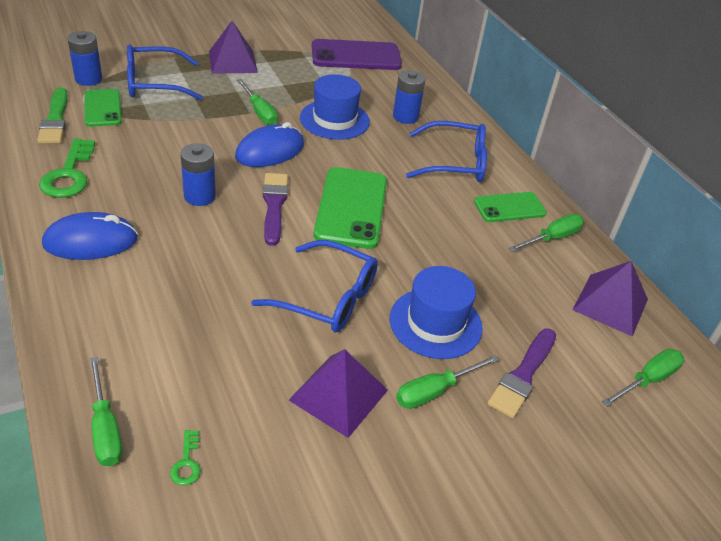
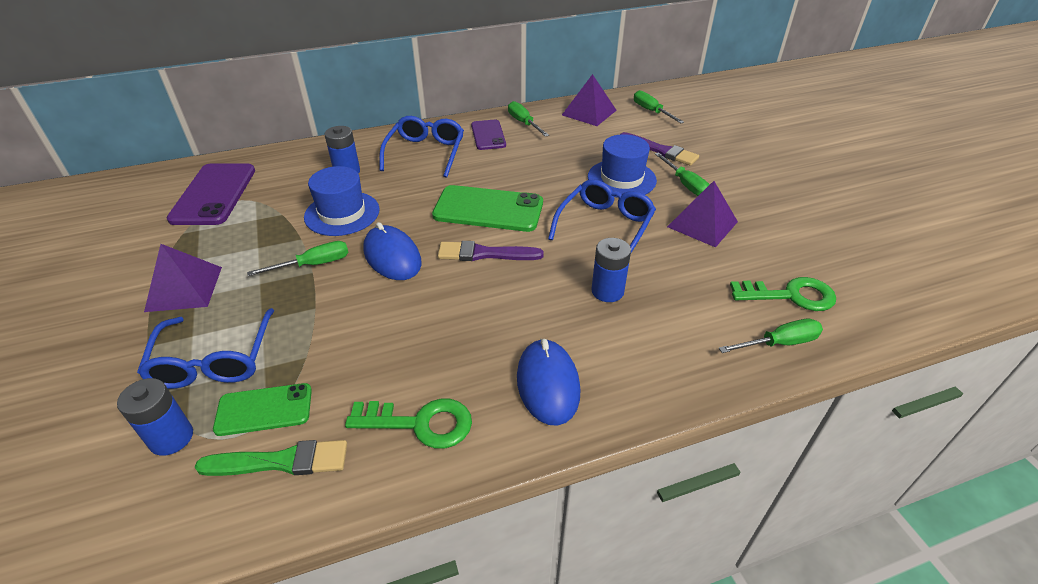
camera: 80 degrees left, 0 degrees up
green key [170,430,200,486] -> green key [730,277,836,311], size x2.15
blue battery [180,143,216,206] -> blue battery moved to [591,238,631,302]
green phone [474,192,547,222] -> purple phone [471,120,506,150]

